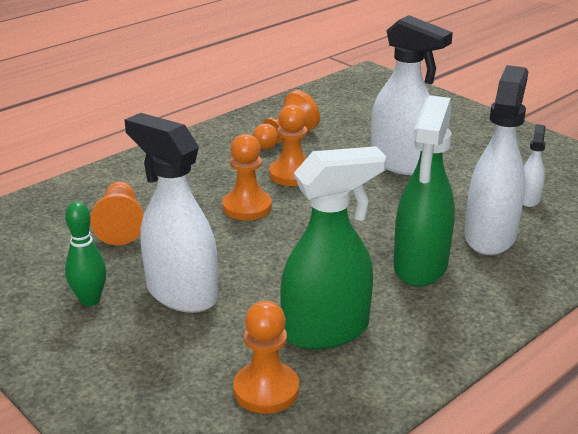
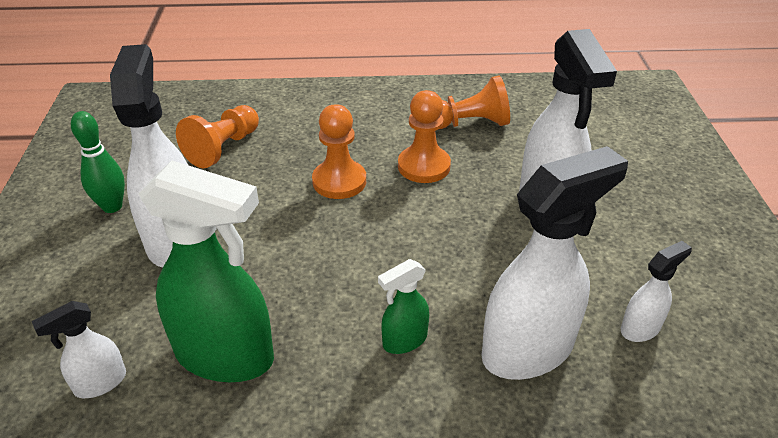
camera: 40 degrees right, 10 degrees up
orange pawn [233,301,299,414] -> white spray bottle [32,301,126,398]
green spray bottle [394,95,455,287] -> green spray bottle [378,259,429,354], size x0.48

